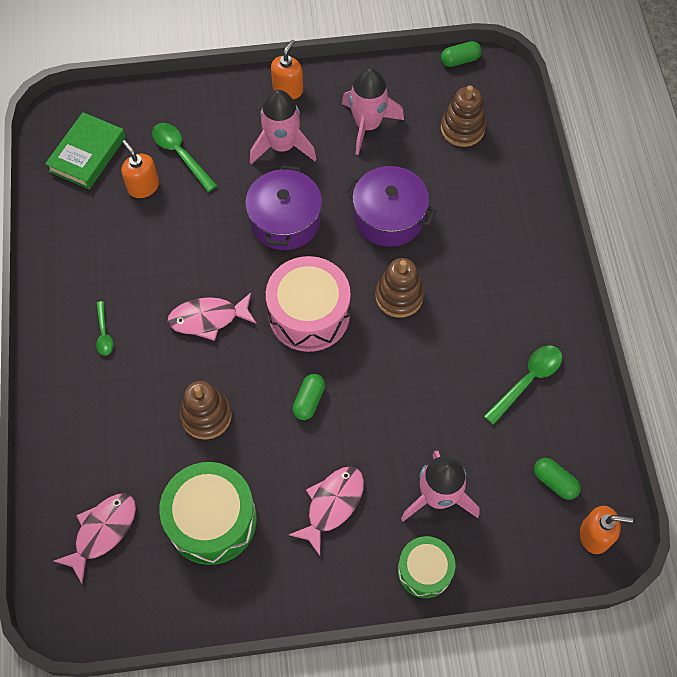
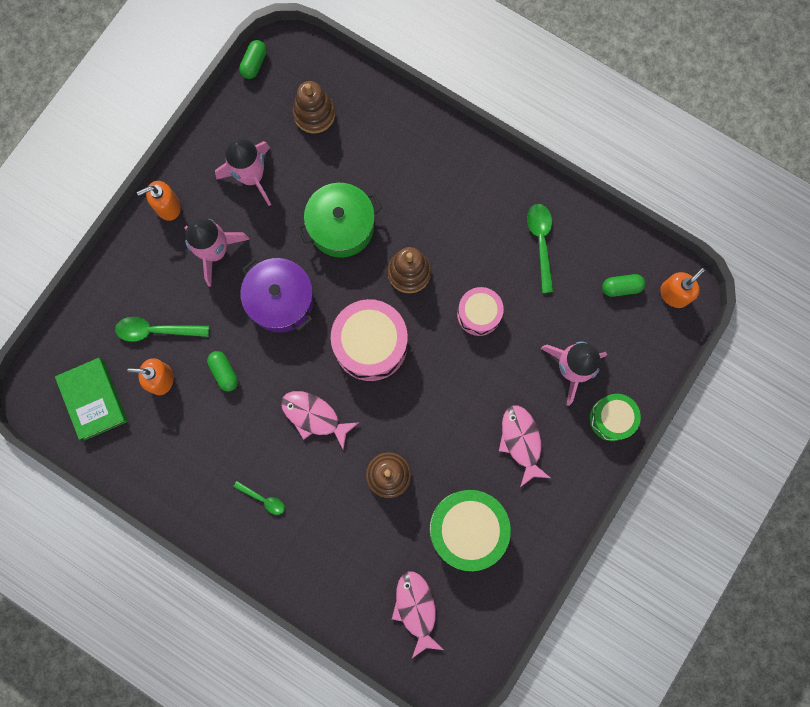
camera: 50 degrees left, 15 degrees up
pink fish [167,293,256,341] -> pink fish turned 90 degrees clockwise [281,391,359,450]
orange soap dispenser [271,40,303,99] -> orange soap dispenser turned 90 degrees counterclockwise [137,181,181,221]
green capsule [292,374,325,420] -> green capsule moved to [207,351,238,392]
purple pot [345,166,436,247] -> green pot [297,183,382,258]
none -> pink drum [457,287,504,336]

